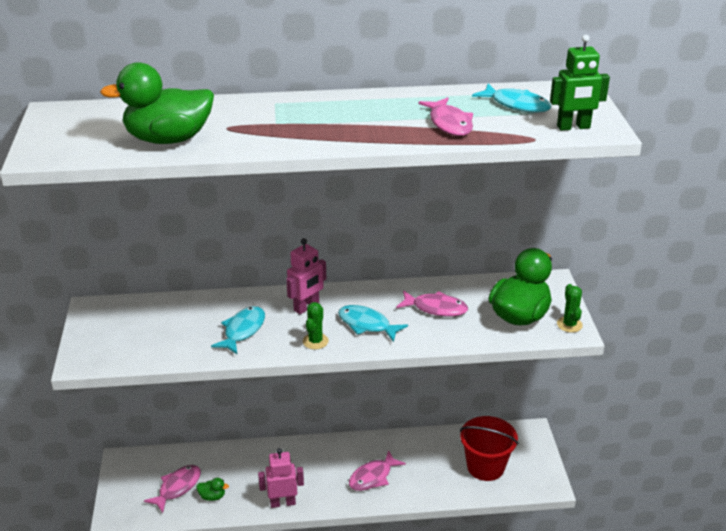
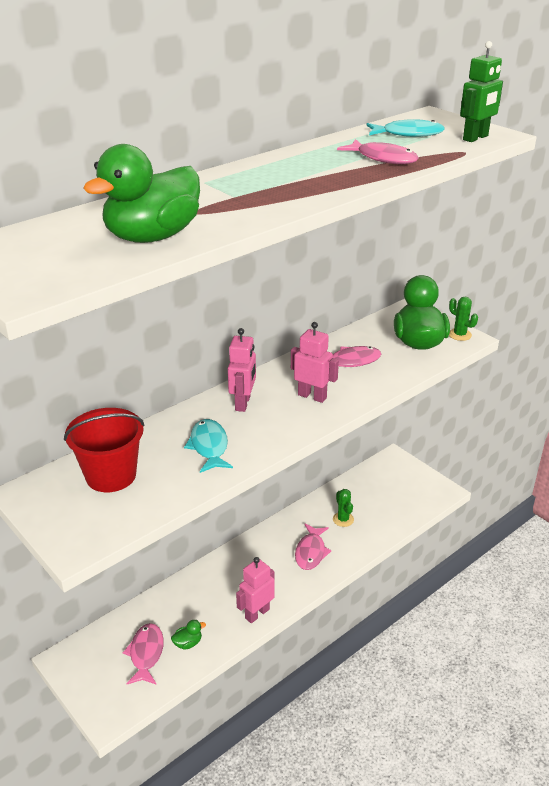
camera: 35 degrees left, 0 degrees up
green cactus [303,302,329,350] -> green cactus moved to [333,489,354,527]
turquoise fish [338,305,408,342] -> pink robot [291,322,339,403]
red bucket [460,416,518,481] -> red bucket moved to [64,408,145,492]

